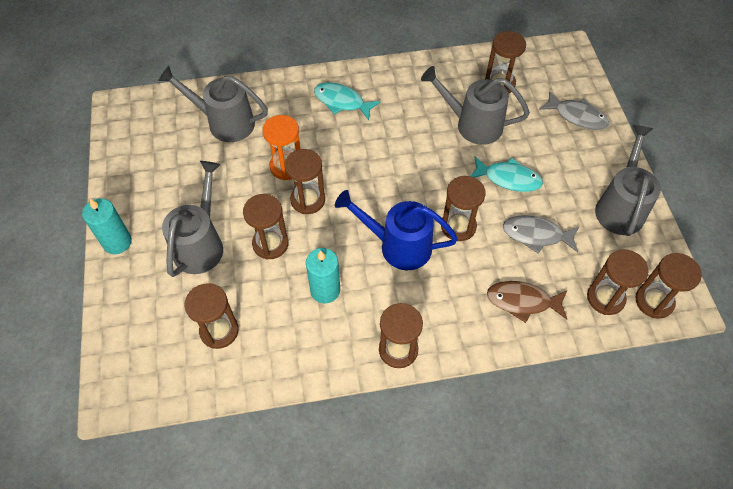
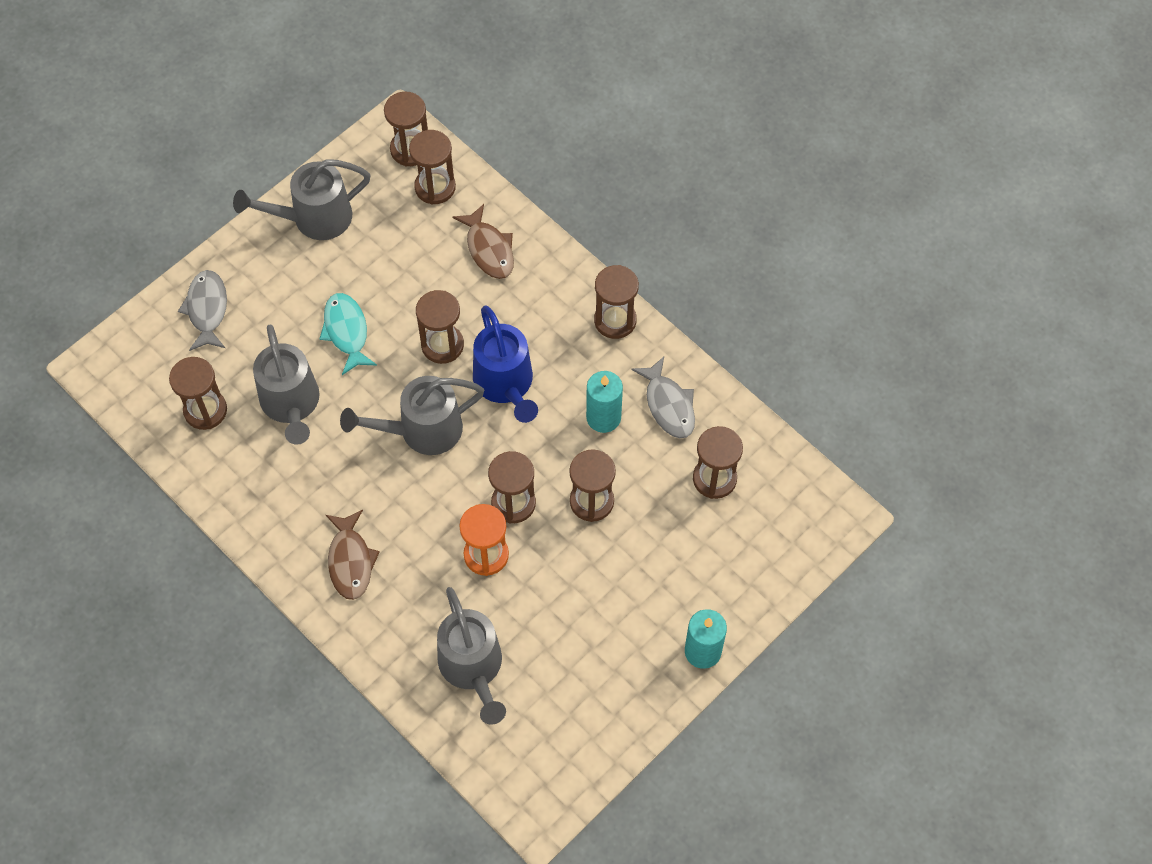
camera: 125 degrees left, 5 degrees up
grey watering can [162,161,223,277] -> grey watering can moved to [340,376,484,455]
turquoise fish [314,82,380,120] -> brown fish [326,509,380,600]
grey fish [503,215,579,254] -> grey fish moved to [631,357,695,438]

